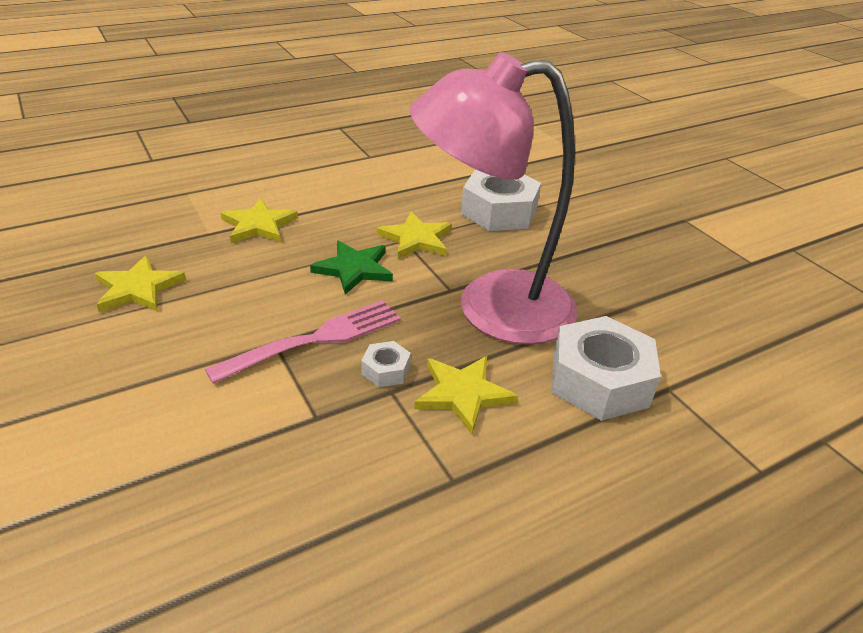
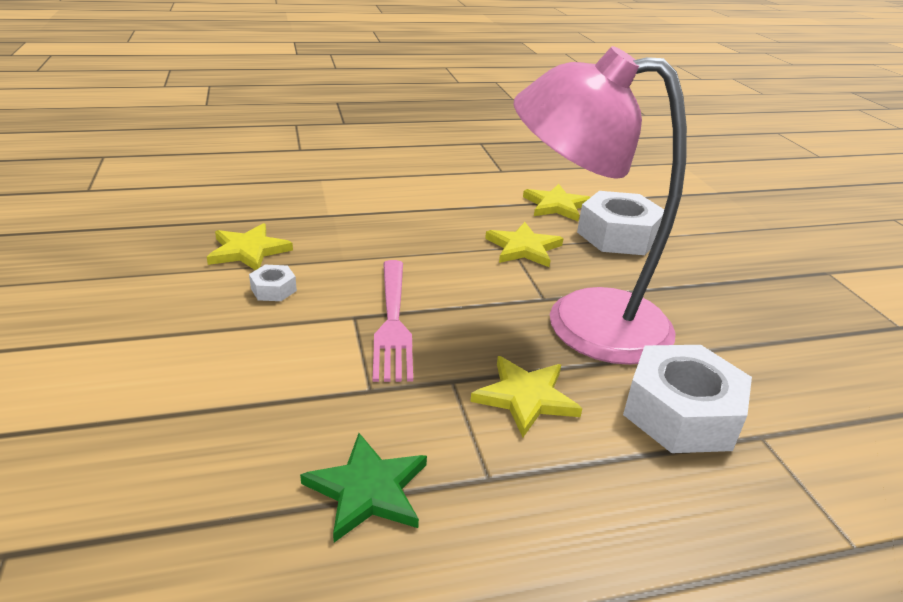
camera: 15 degrees right, 5 degrees down
pink fork [205,300,401,384] -> pink fork turned 105 degrees clockwise [373,260,413,382]
yellow star [221,198,298,243] -> yellow star moved to [523,184,591,221]
green star [310,240,393,295] -> green star moved to [300,433,427,542]
white nut [361,341,411,387] -> white nut moved to [249,265,297,301]

